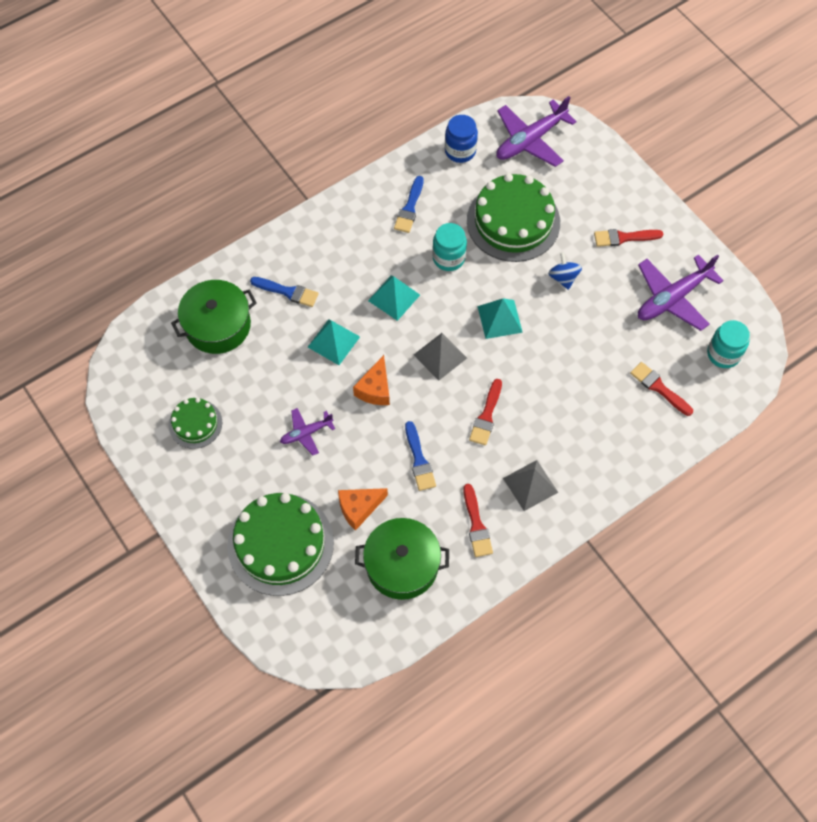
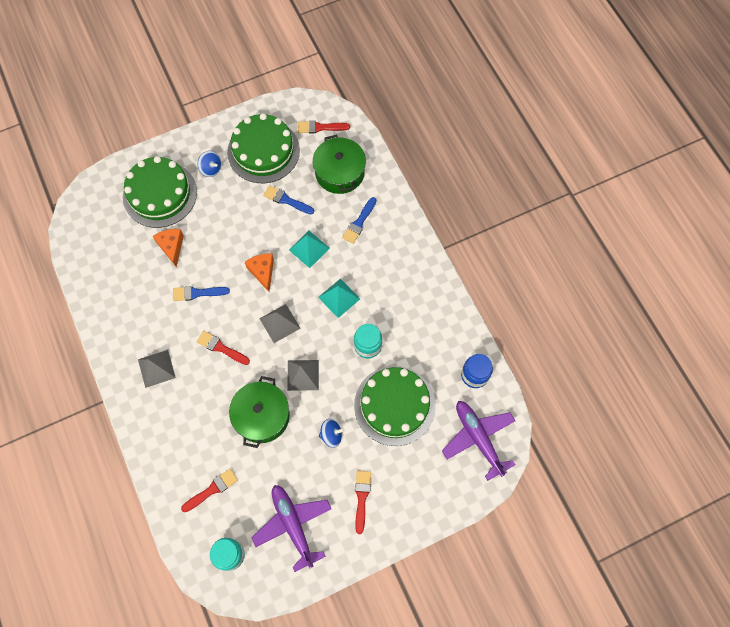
camera: 100 degrees right, 5 degrees up
green cake [169,398,222,449] -> green cake [227,113,300,183], size x1.90
purple plane [280,408,335,455] -> none
orange cheese [353,355,390,405] -> orange cheese turned 45 degrees clockwise [245,254,274,292]
green pot [355,518,449,600] -> green pot moved to [229,376,290,448]
blue brush [394,176,424,233] -> blue brush moved to [263,185,314,214]
red brush [463,484,493,557] -> red brush moved to [298,120,350,133]
turquoise pyramid [478,298,523,339] -> grey pyramid [287,360,319,391]
none -> blue spinning top [198,151,221,177]

